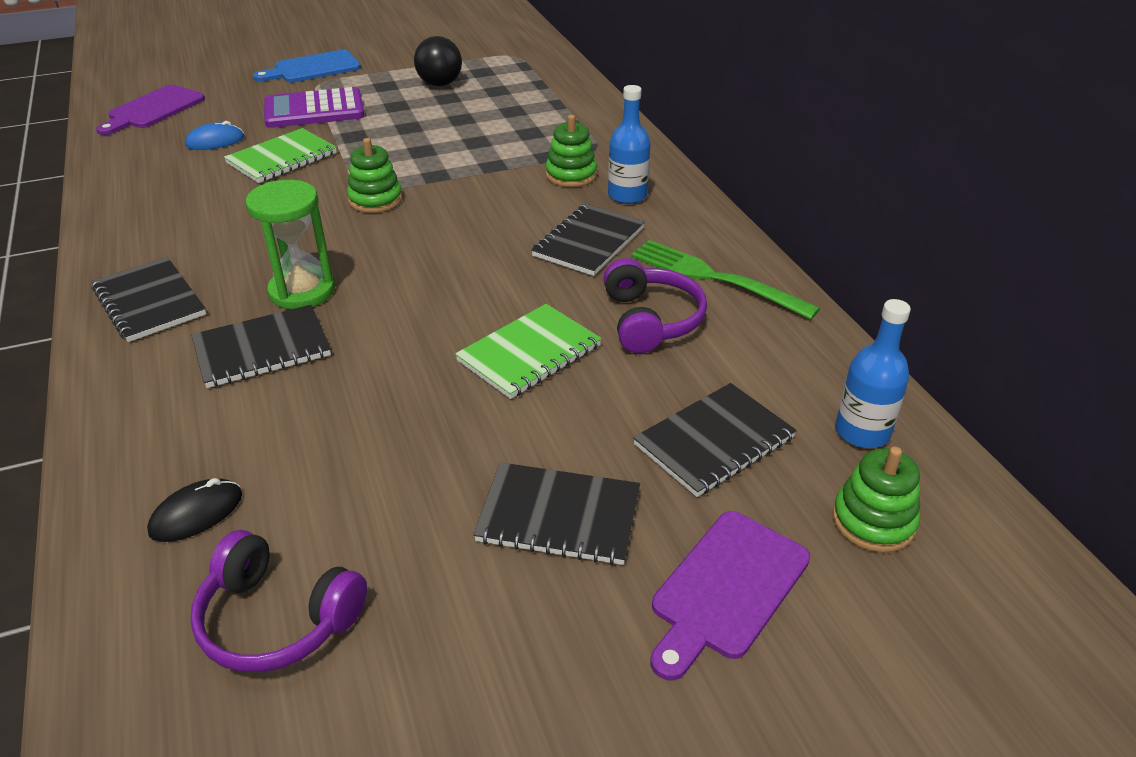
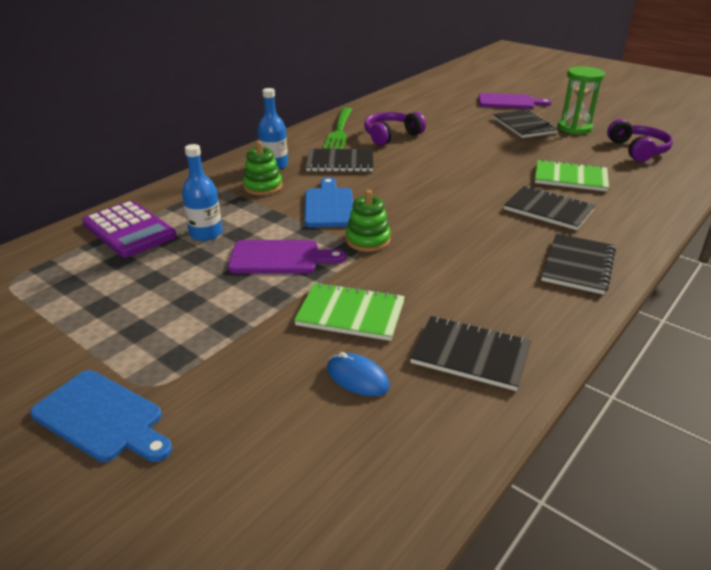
camera: 120 degrees left, 5 degrees down
purple cutting board [96,85,205,135] -> purple cutting board moved to [228,240,346,273]
black mouse [147,478,242,542] -> none
green hourglass [246,180,335,309] -> green hourglass moved to [557,66,605,134]
purple calculator [264,87,364,128] -> purple calculator moved to [82,201,177,257]
black ball [414,36,462,86] -> none
green notebook [455,304,602,399] -> green notebook moved to [535,159,609,192]
black notebook [633,383,797,497] -> black notebook moved to [410,316,531,391]
green stacking toy [832,447,920,553] -> none
blue bottle [835,299,911,448] -> blue bottle moved to [182,144,222,241]
none -> blue cutting board [305,177,353,228]

